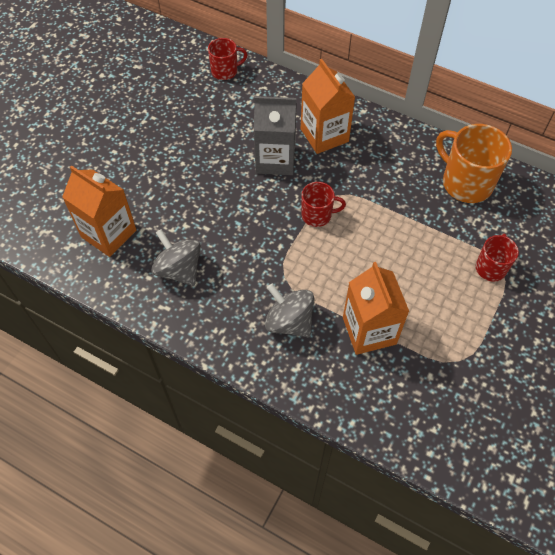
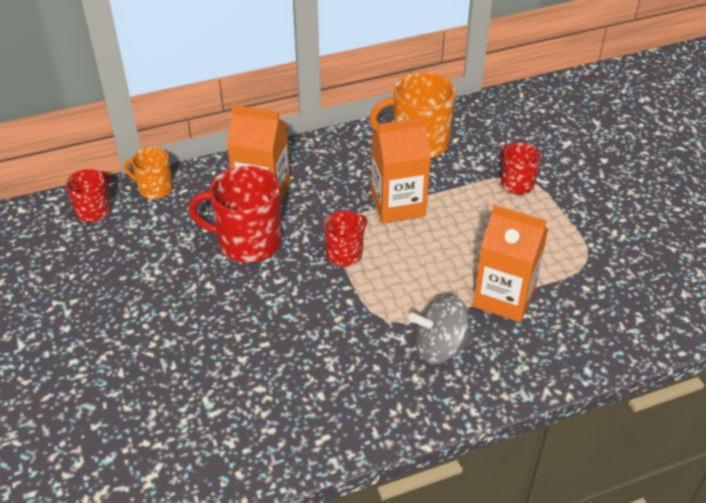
camera: 50 degrees left, 15 degrees down
orange carton [62,165,136,257] -> orange carton moved to [371,117,431,224]
grey spinning top [151,229,201,286] -> none
grey carton [254,96,297,175] -> red mug [188,166,282,263]
none -> orange mug [124,147,173,199]

